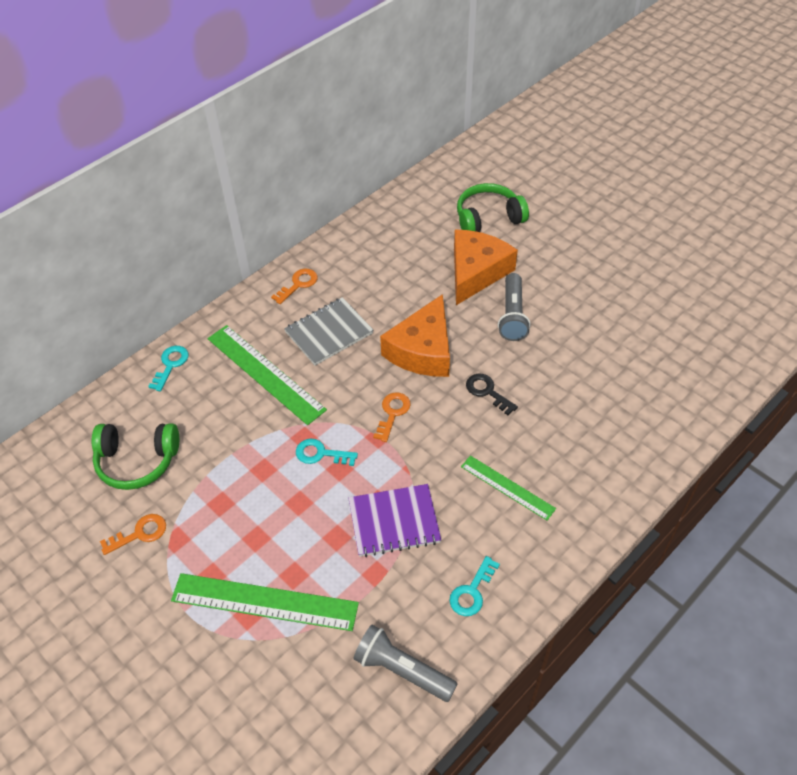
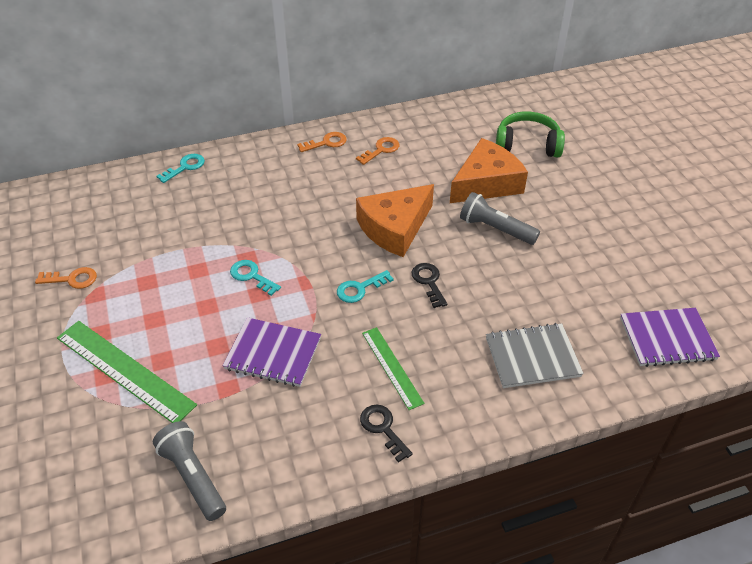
camera: 25 degrees right, 5 degrees down
green headphones [91,423,179,490] -> none
green ruler [208,325,327,425] -> none
grey notebook [284,297,373,365] -> grey notebook moved to [486,323,584,388]
orange key [373,392,411,442] -> orange key moved to [356,137,399,165]
turquoise key [449,556,500,616] -> turquoise key moved to [337,270,394,303]
grey flashlight [498,273,531,341] -> grey flashlight turned 90 degrees clockwise [460,192,540,245]
none -> black key [360,405,413,463]
none -> purple notebook [620,308,720,367]

